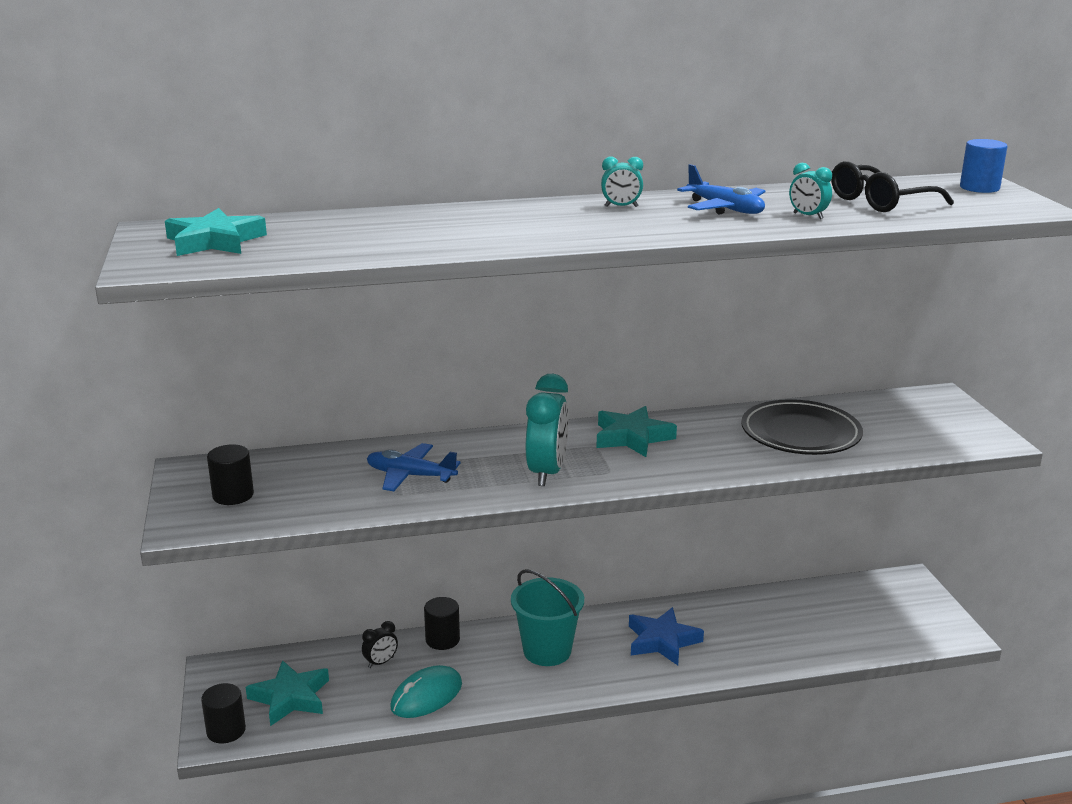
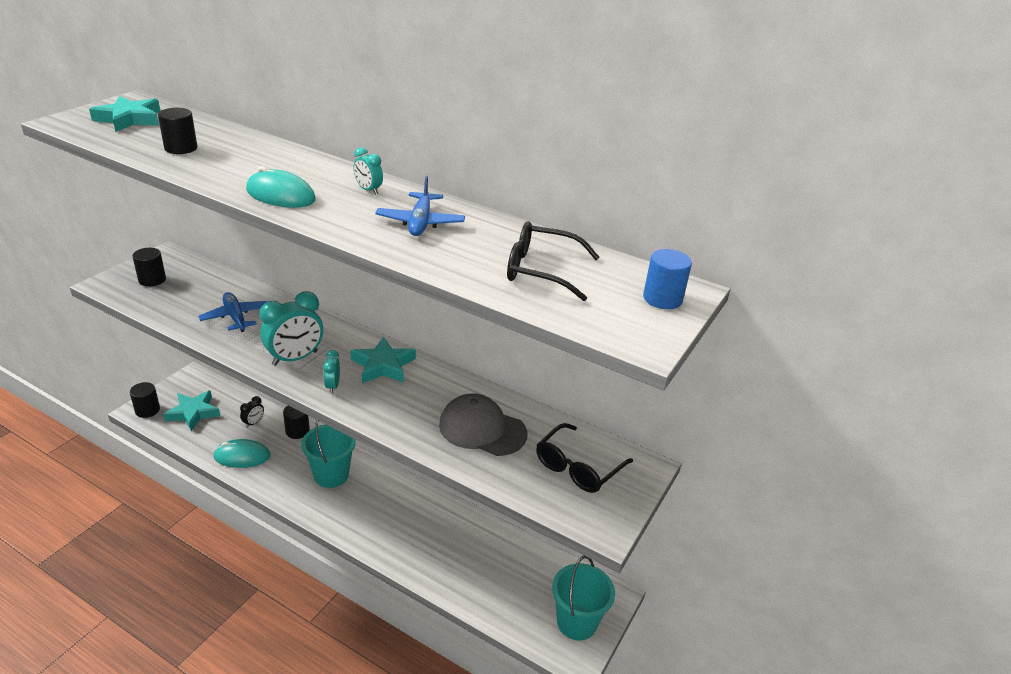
camera: 40 degrees right, 10 degrees up
black clock [362,621,398,668] -> black clock turned 60 degrees counterclockwise [240,396,264,428]
blue star [629,607,704,665] -> none
black plate [741,399,863,455] -> grey cap [439,393,527,456]
turquoise clock [789,163,832,219] -> turquoise clock moved to [323,350,340,394]
none -> black cylinder [158,108,197,154]
none -> turquoise mouse [246,166,316,208]
none -> black glasses [536,423,633,493]
none -> turquoise bucket [552,556,615,640]

